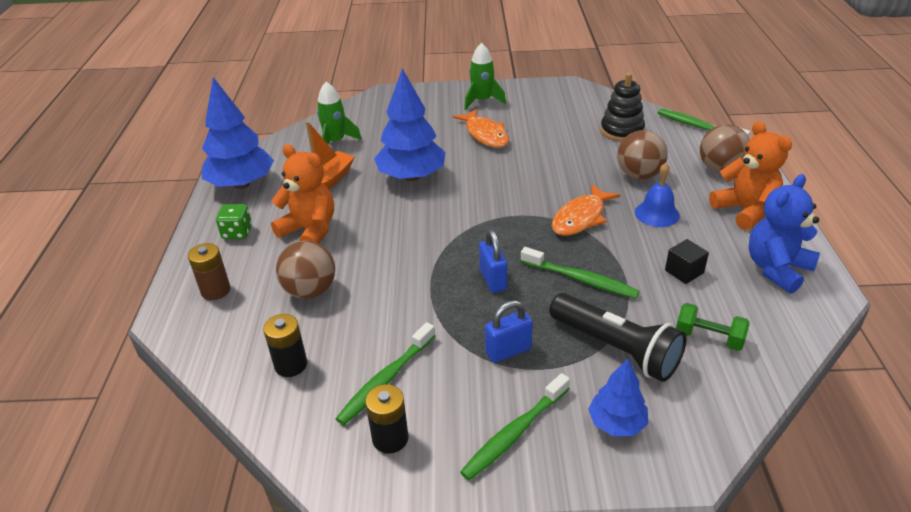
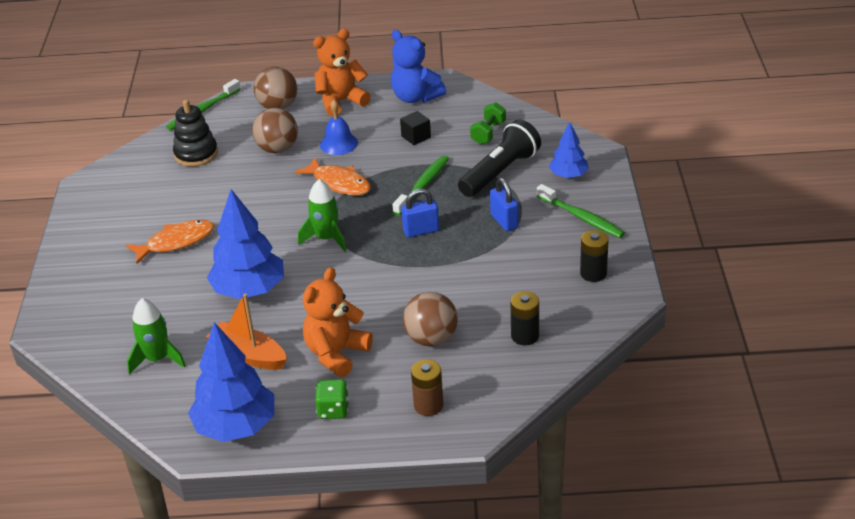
camera: 90 degrees left, 0 degrees up
green toothbrush [335,322,435,425] -> none
green rocket [464,43,506,110] -> green rocket moved to [298,179,347,252]

